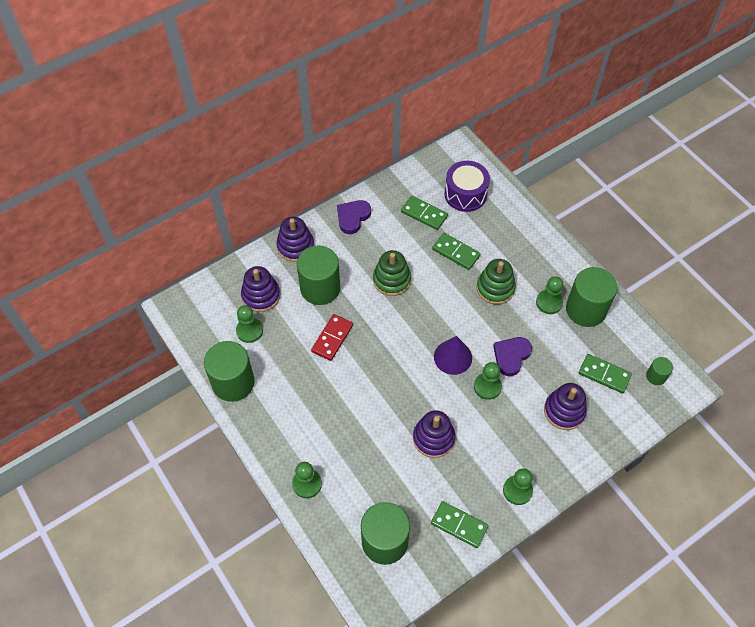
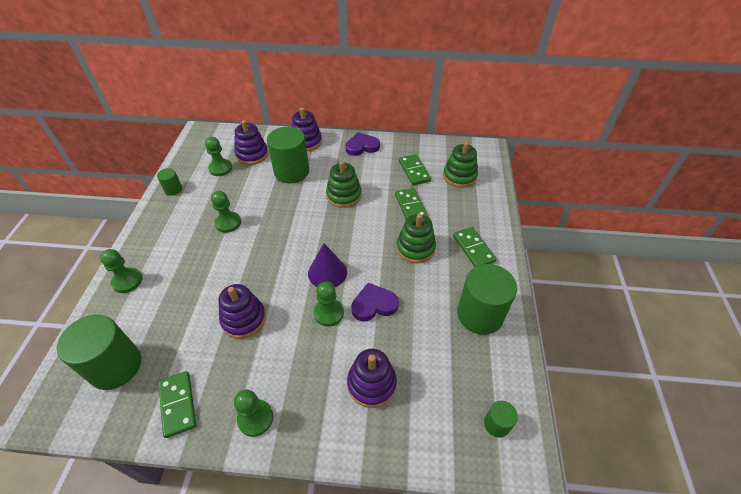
camera: 40 degrees right, 10 degrees down
green cylinder [204,341,255,402] -> green cylinder [157,168,182,195], size x0.48
red domino [311,314,353,361] -> none
purple drum [444,161,490,212] -> green stacking toy [443,142,478,188]
green pawn [536,276,564,314] -> green pawn moved to [211,191,241,233]
green domino [579,354,632,394] -> green domino moved to [453,227,496,267]

